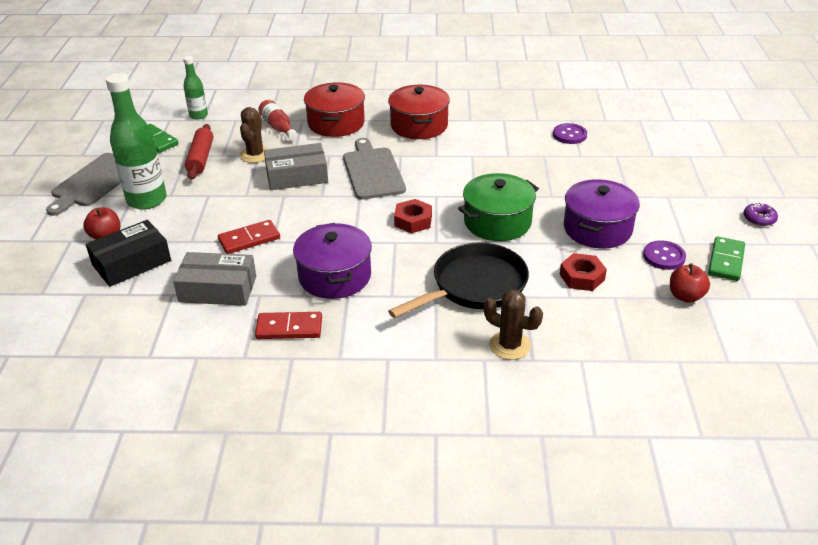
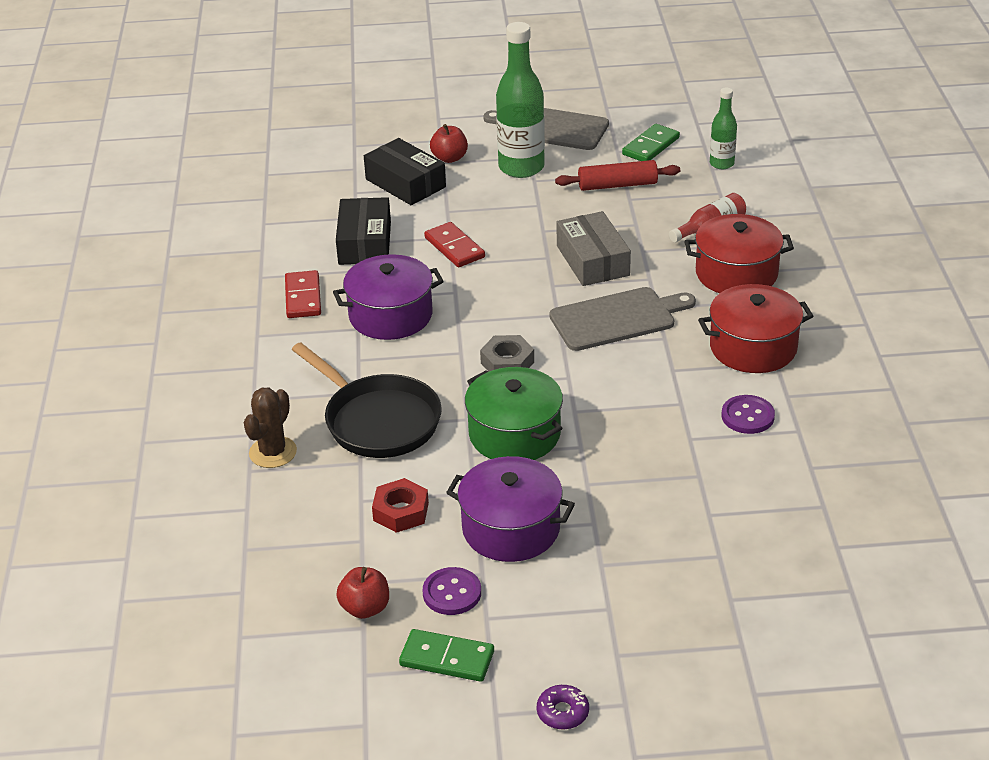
camera: 85 degrees right, 0 degrees up
grey box [173,252,256,306] -> black box [336,197,391,265]
brown cactus [240,107,268,163] -> none
red nut [394,199,432,233] -> grey nut [480,335,534,372]
purple button [553,123,587,144] -> purple button moved to [722,395,775,434]

